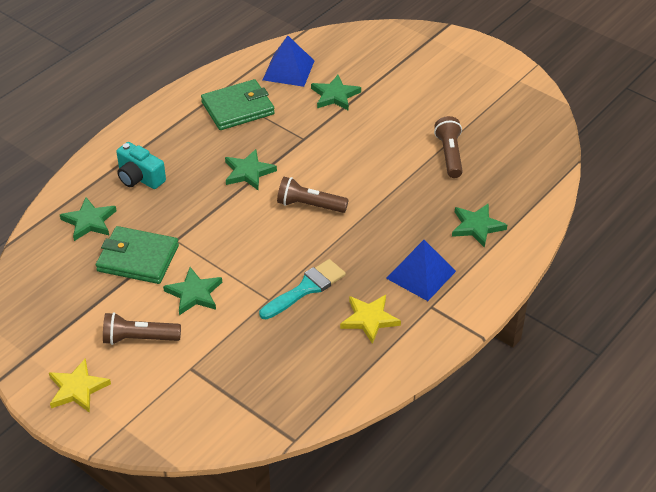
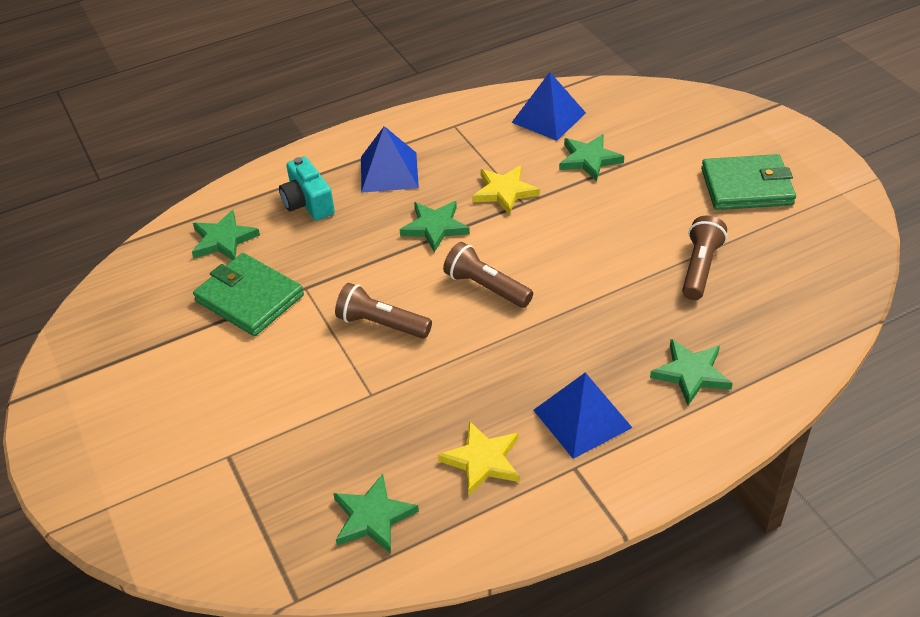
camera: 25 degrees right, 0 degrees up
yellow star [49,359,111,413] -> yellow star moved to [472,165,540,215]
brown flashlight [103,312,181,345] -> brown flashlight moved to [335,283,432,339]
green star [163,267,222,315] -> green star moved to [333,474,419,554]
green wallet [201,79,275,130] -> green wallet moved to [701,154,796,210]
turquoise brush [259,259,346,319] -> none
none -> blue pyramid [361,126,419,193]

